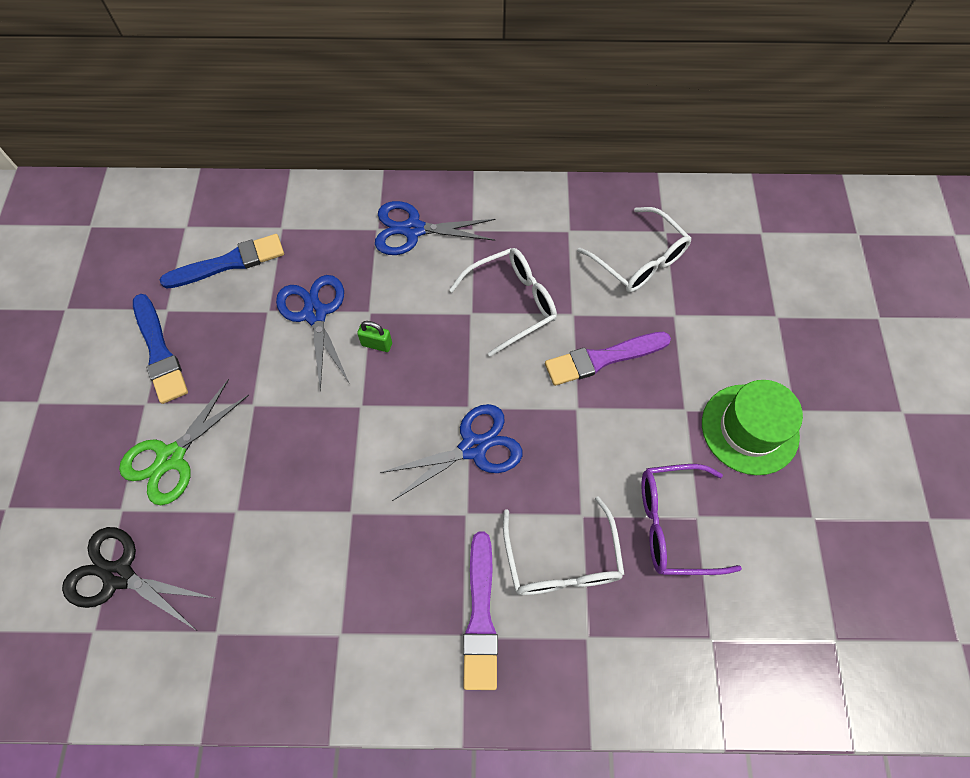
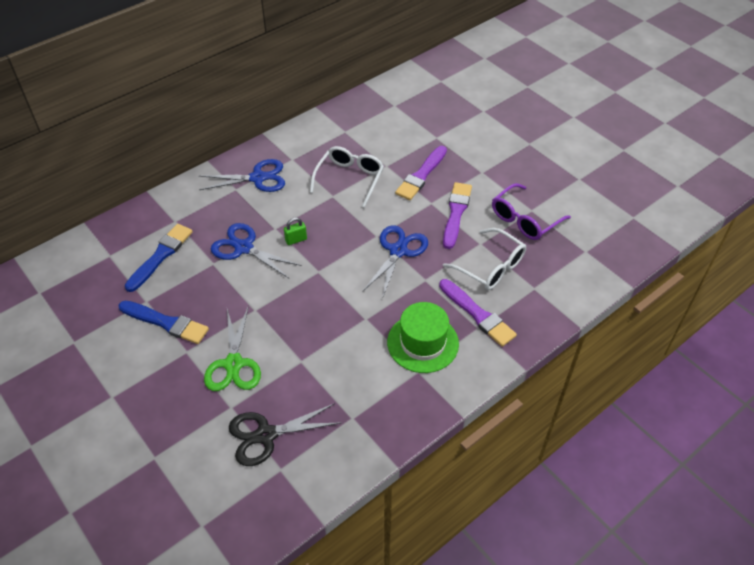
camera: 40 degrees left, 15 degrees down
blue scissors [375,201,496,255] -> blue scissors turned 150 degrees counterclockwise [199,159,285,192]
white glasses [577,207,692,292] -> none
green hat [702,380,803,475] -> green hat moved to [387,302,459,373]
none -> purple brush [443,182,472,249]

